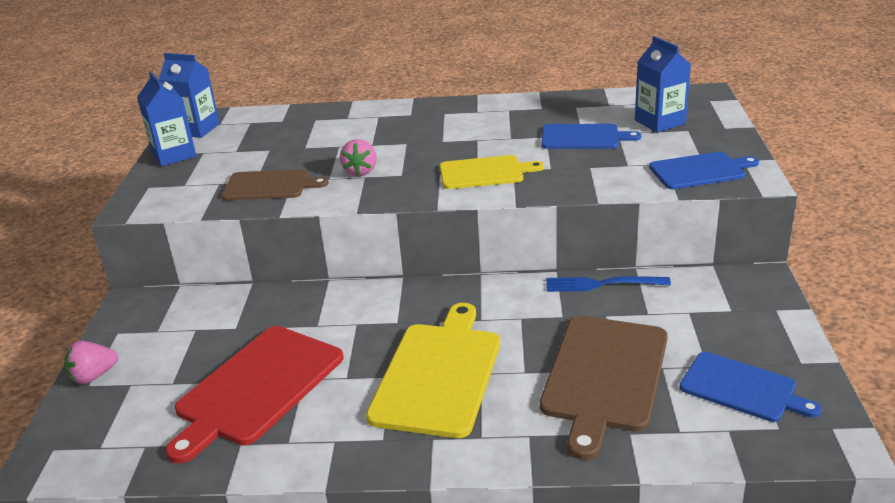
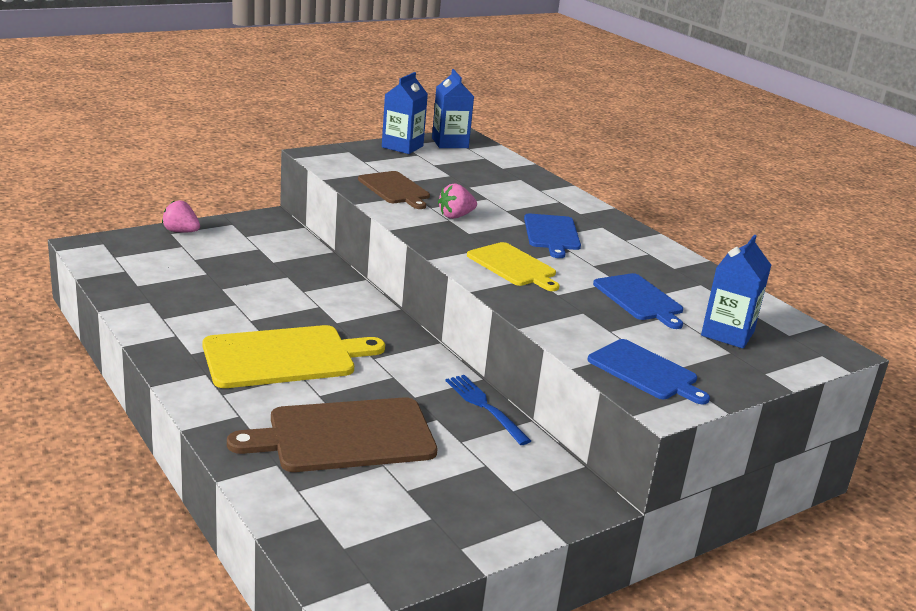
camera: 50 degrees right, 5 degrees down
red cutting board [165,326,343,464] -> none
blue cutting board [679,352,821,422] -> blue cutting board moved to [524,214,581,258]

